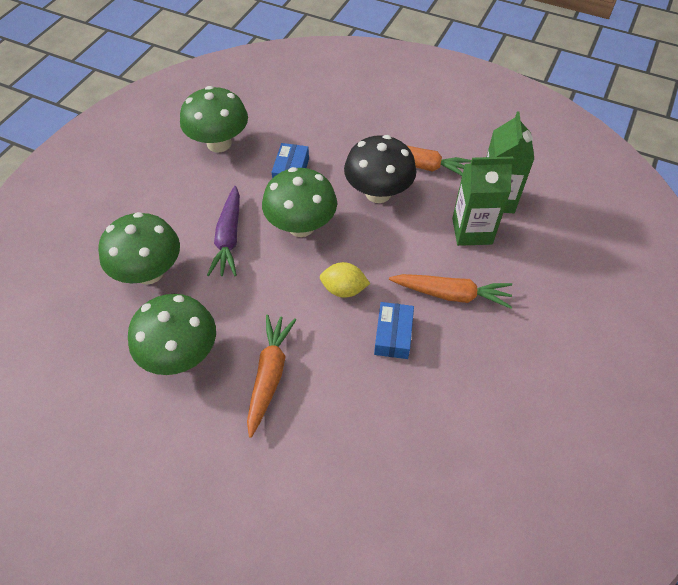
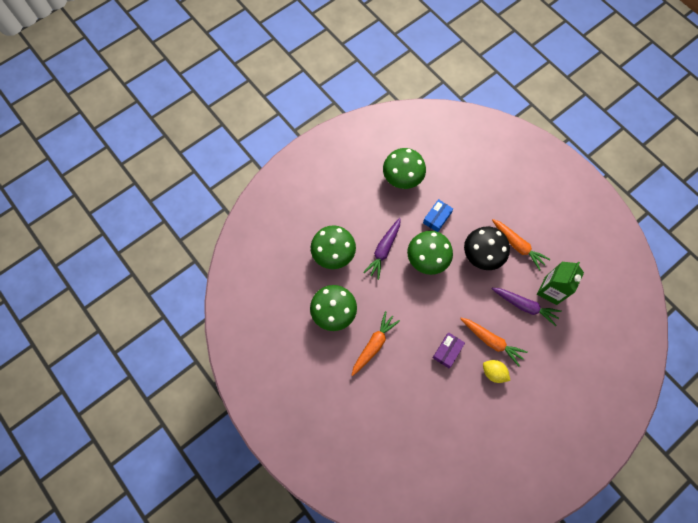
camera: 25 degrees right, 15 degrees up
yellow lemon [320,262,370,298] -> yellow lemon moved to [483,360,510,383]
blue box [374,302,414,359] -> purple box [433,332,465,368]
green carton [452,157,514,246] -> purple carrot [491,288,562,326]

